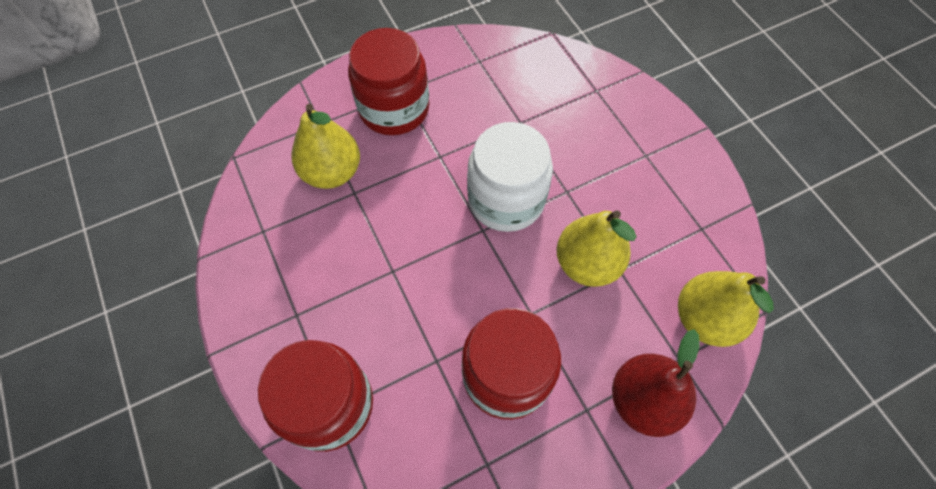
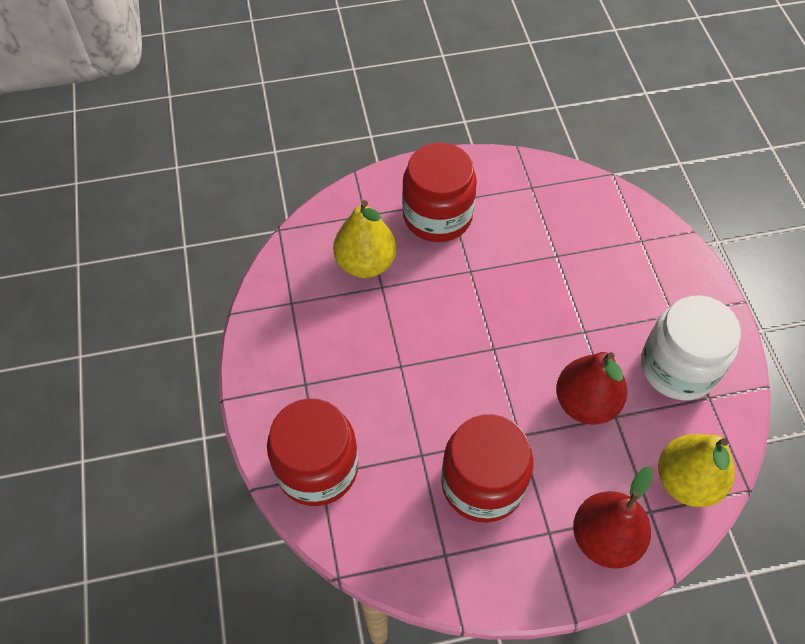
camera: 15 degrees right, 5 degrees down
white jar [467,122,553,232] -> white jar moved to [641,295,741,400]
yellow pear [556,210,637,287] -> red pear [556,352,627,424]

